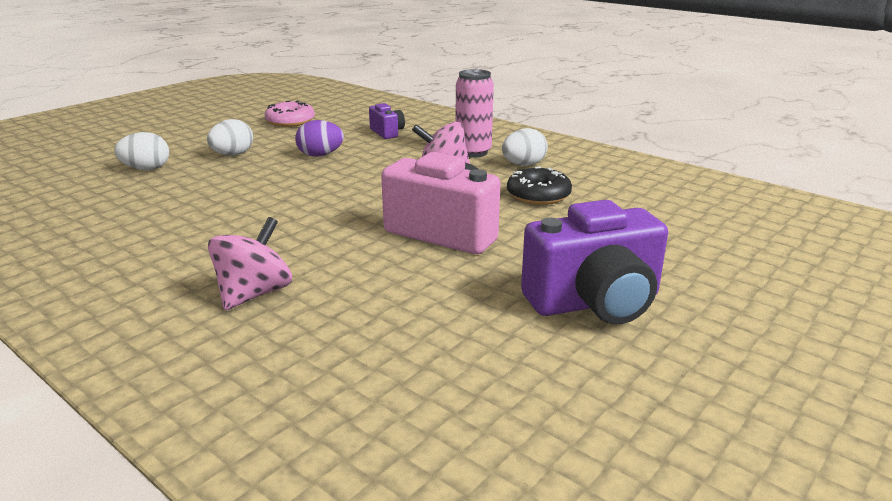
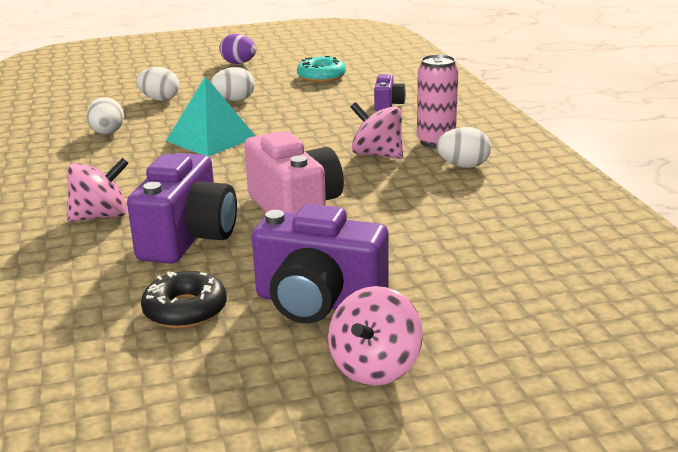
camera: 35 degrees right, 0 degrees up
pink donut [264,101,315,127] -> turquoise donut [297,56,346,83]
purple egg [295,120,344,157] -> purple egg moved to [220,34,256,64]
black donut [507,167,572,205] -> black donut moved to [141,271,227,328]
none -> white egg [86,97,124,134]
none -> purple camera [127,153,237,264]
none -> turquoise pyramid [166,76,255,156]
none -> pink spinning top [328,286,423,386]

